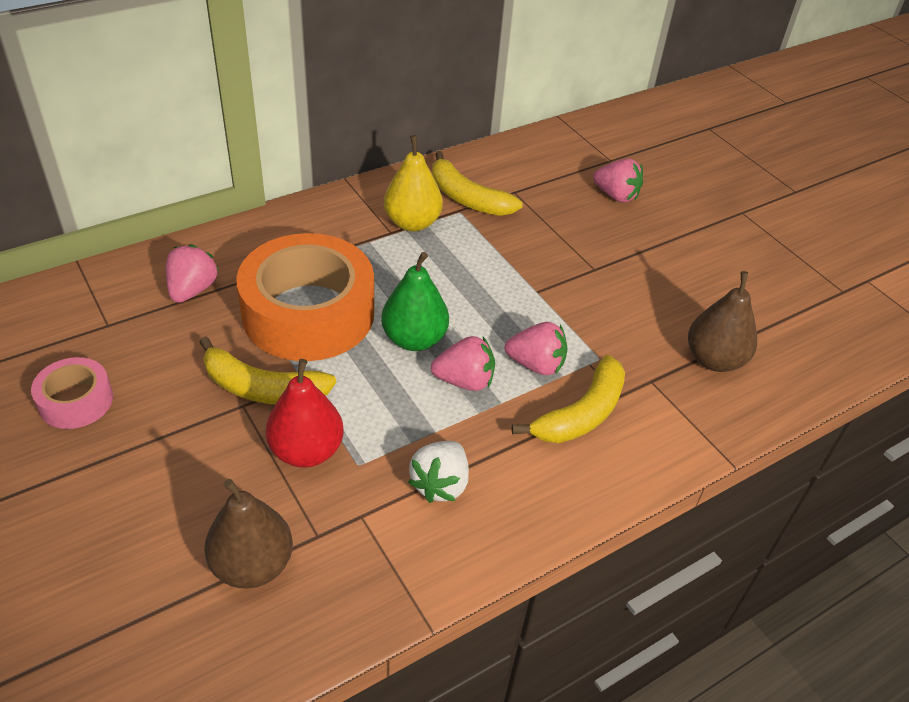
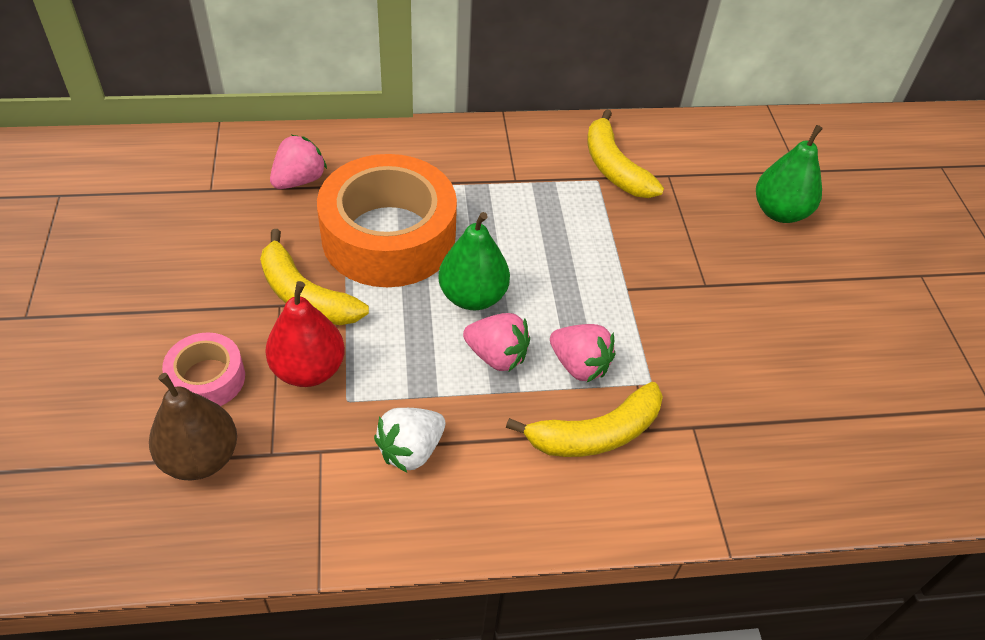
camera: 25 degrees right, 5 degrees up
pink tape [31,357,113,429] -> pink tape moved to [162,332,245,406]
yellow pear [384,135,443,232] -> none
pink strawberry [593,159,643,203] -> green pear [756,125,823,223]
brown pear [688,271,757,372] -> none

